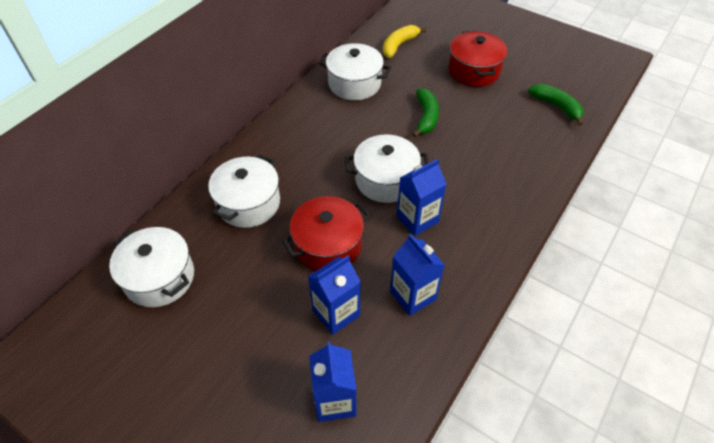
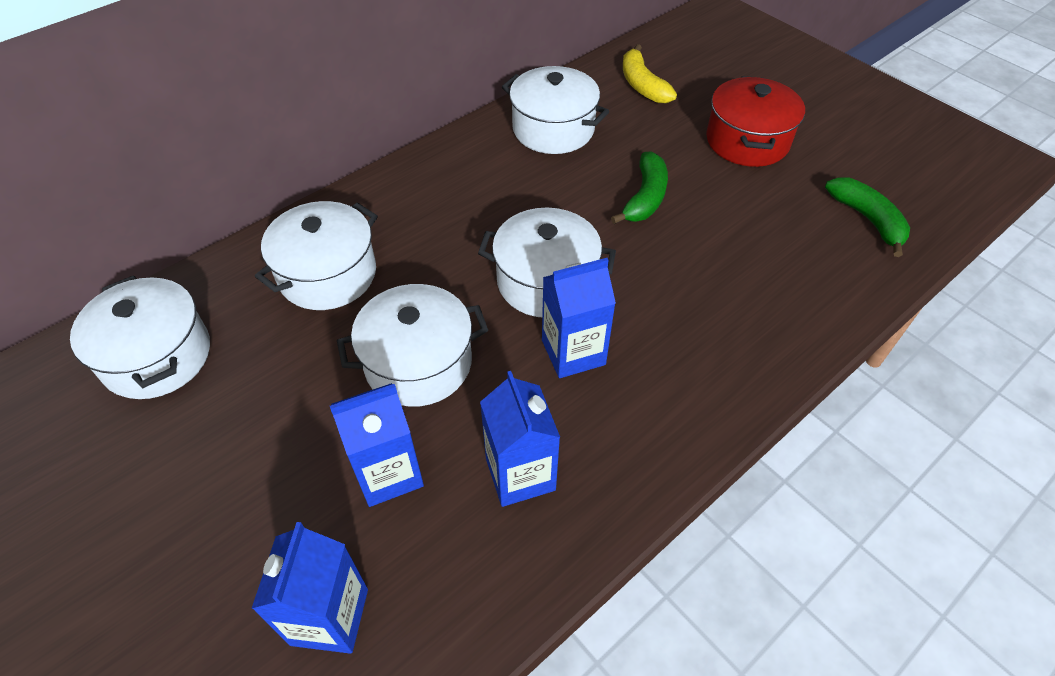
camera: 15 degrees right, 0 degrees up
red pot [282,196,370,271] -> white pot [337,284,488,407]
yellow banana [383,25,427,58] -> yellow banana turned 75 degrees counterclockwise [623,44,677,103]

